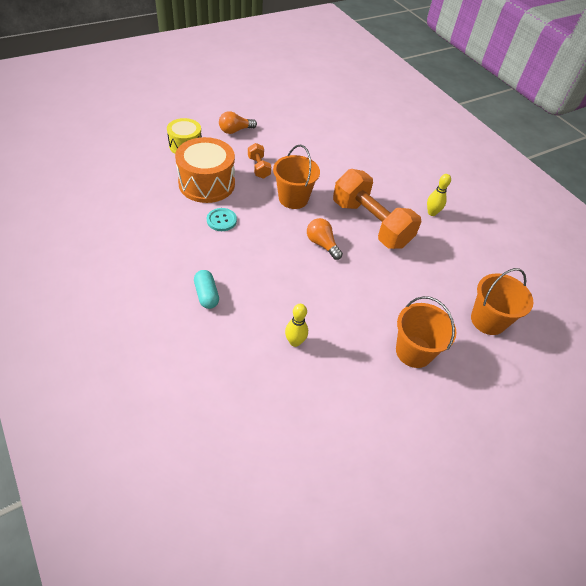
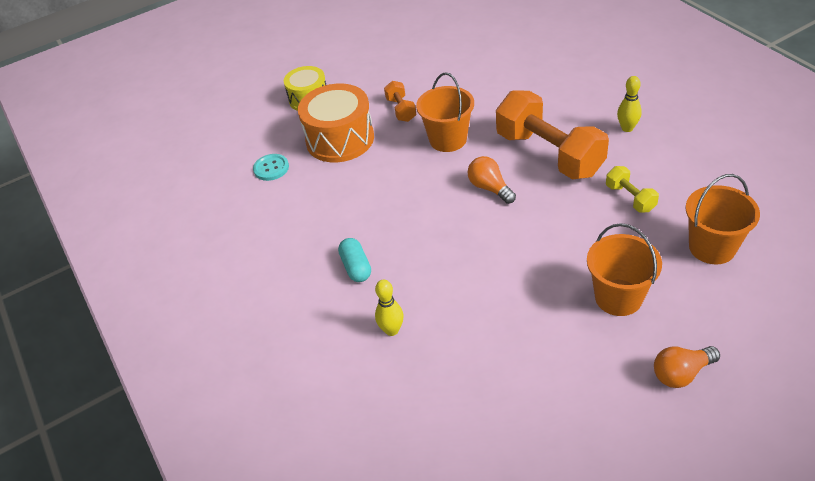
camera: 10 degrees right, 5 degrees down
turquoise button [207,208,237,231] -> turquoise button moved to [253,154,289,181]
orange light bulb [219,111,257,134] -> orange light bulb moved to [654,346,720,388]
yellow bowling pin [285,304,308,347] -> yellow bowling pin moved to [375,279,404,336]
none -> yellow dumbbell [606,166,659,212]

